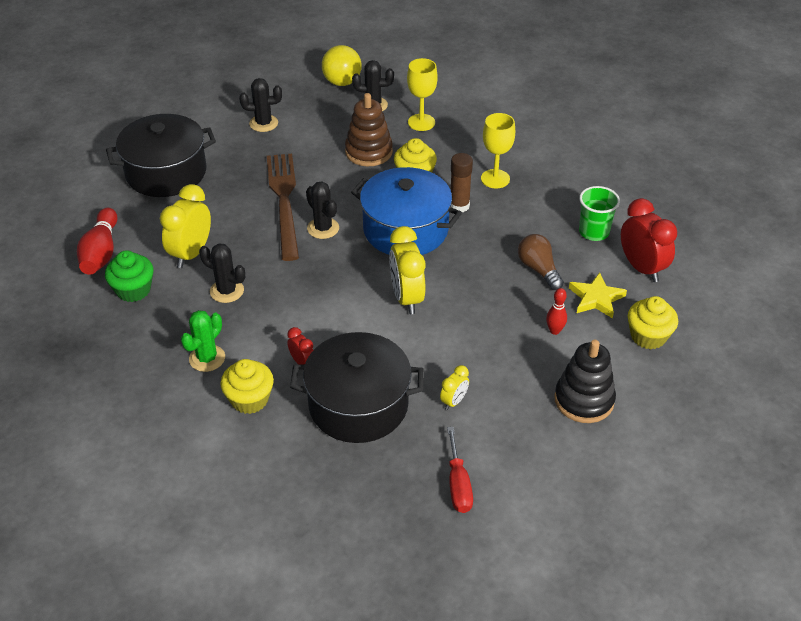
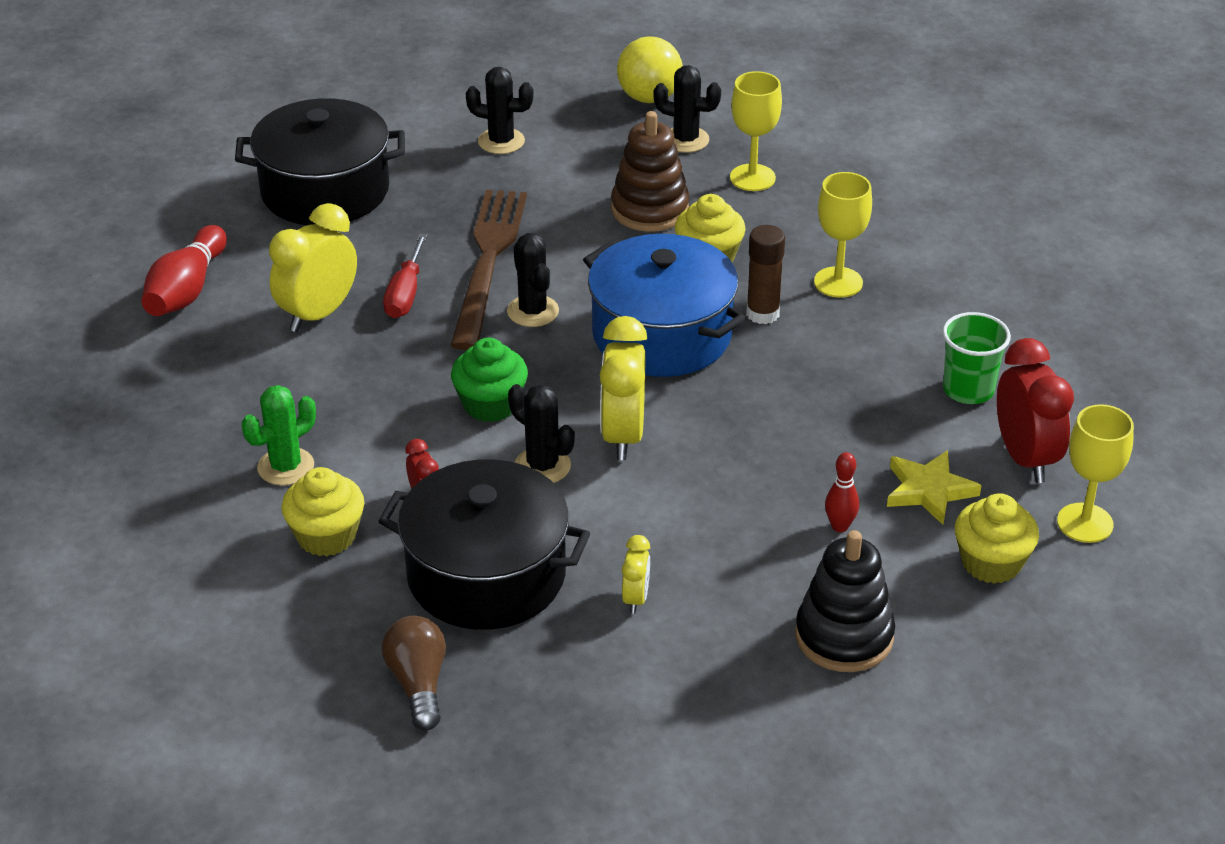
camera: 15 degrees right, 5 degrees down
green cupcake [105,250,153,302] -> green cupcake moved to [451,338,528,422]
black cactus [199,244,245,303] -> black cactus moved to [508,384,575,483]
yellow clock [440,365,469,410] -> yellow clock turned 45 degrees counterclockwise [622,535,650,614]
red screwdriver [447,427,473,513] -> red screwdriver moved to [383,233,427,318]
brown light bulb [518,234,564,290] -> brown light bulb moved to [382,616,446,731]
none -> yellow goblet [1057,404,1134,543]

